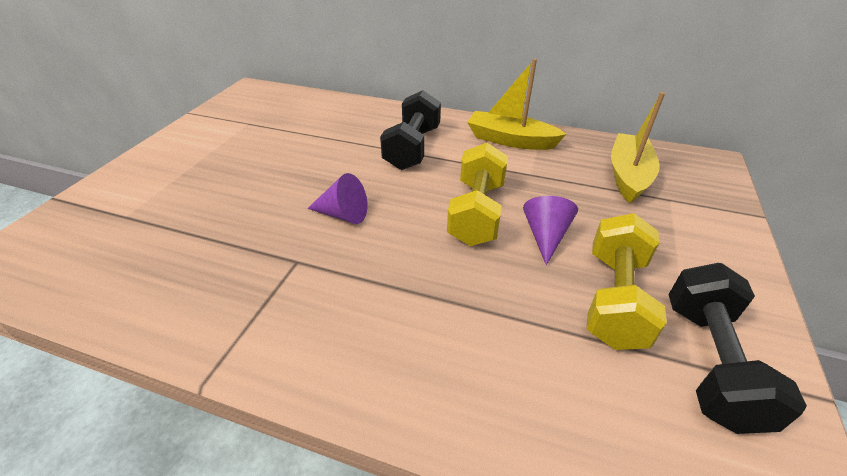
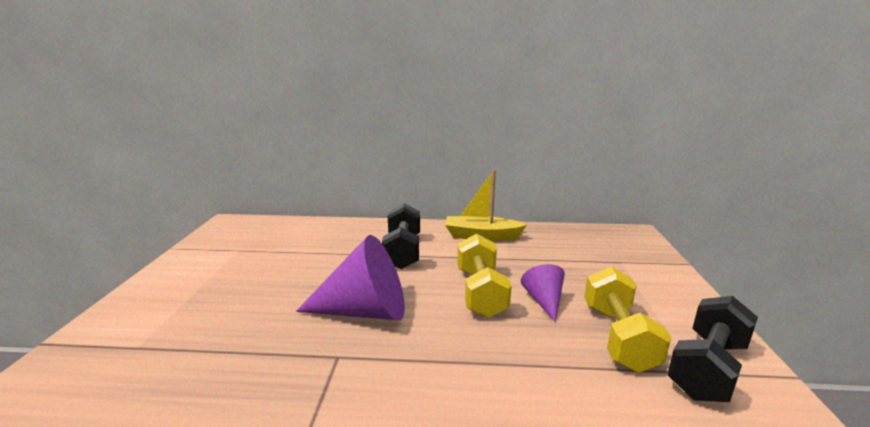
camera: 15 degrees left, 20 degrees down
purple cone [307,173,367,224] -> purple cone [296,235,405,320], size x1.89
yellow boat [611,92,665,203] -> none
black dumbbell [668,263,807,434] -> black dumbbell turned 45 degrees clockwise [667,296,758,402]

